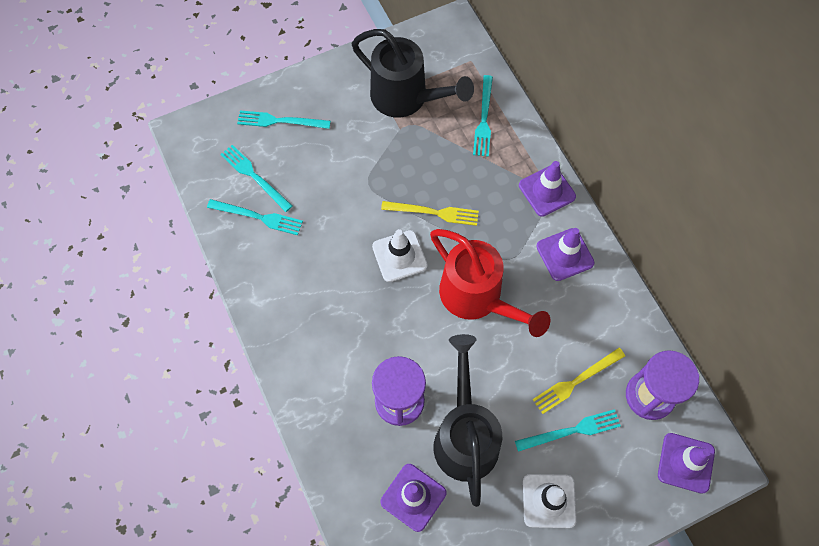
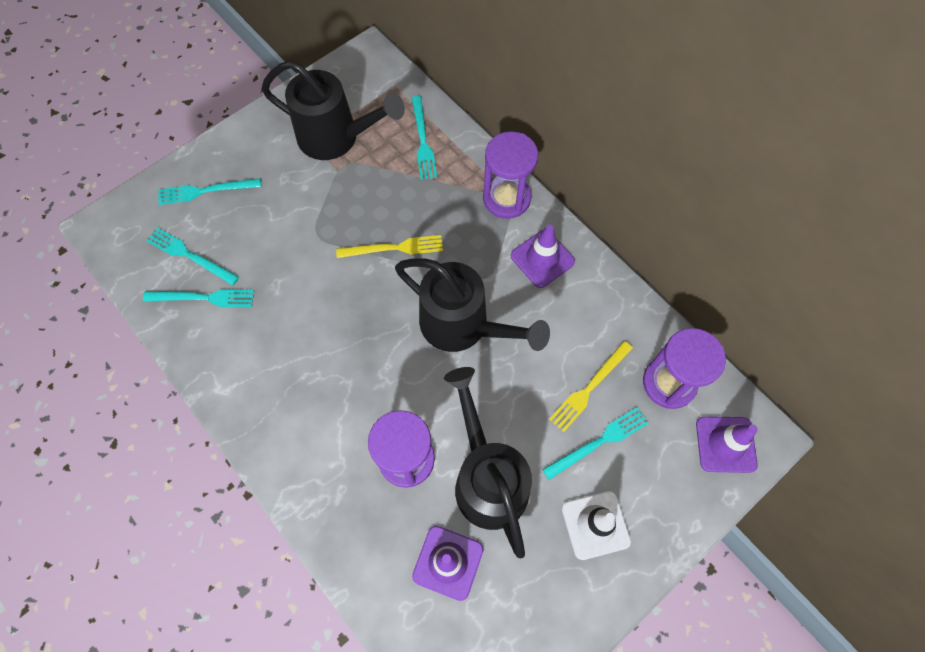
camera: 15 degrees left, 0 degrees up
white traffic cone [372,229,428,282] -> none
red watering can [430,229,550,337] -> black watering can [395,258,550,352]
purple traffic cone [519,161,576,217] -> purple hourglass [483,131,538,219]

